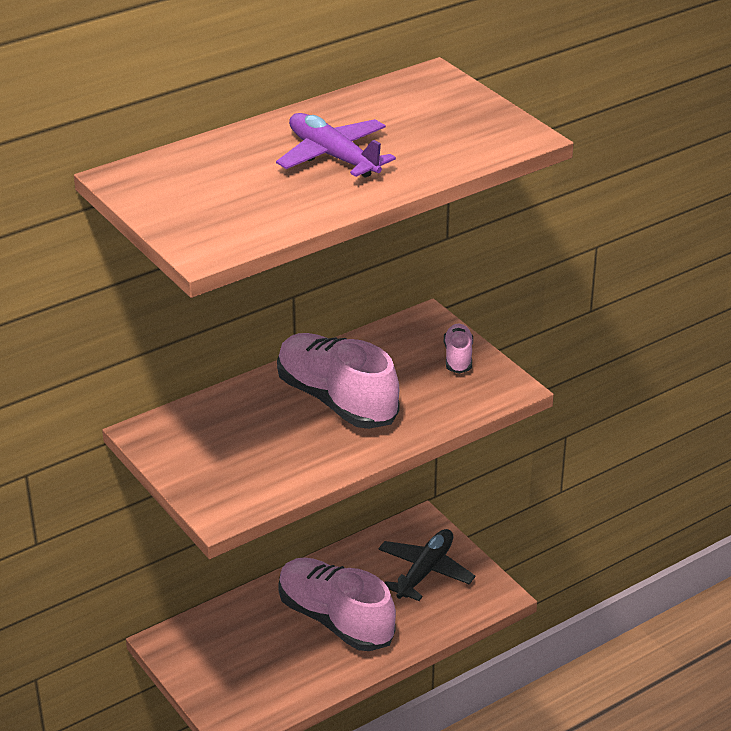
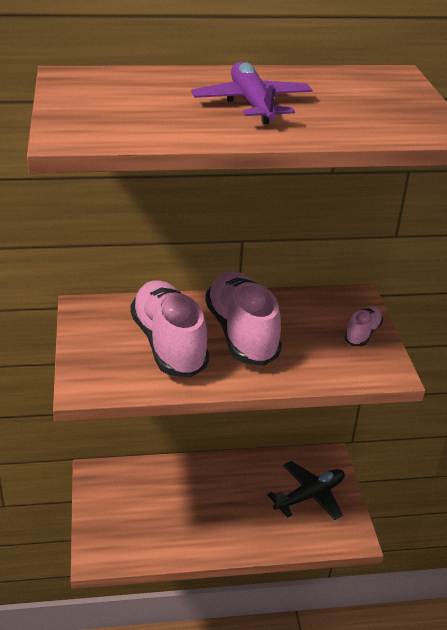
camera: 25 degrees right, 0 degrees up
pink shoe [278,558,396,651] -> pink shoe moved to [130,280,210,377]

